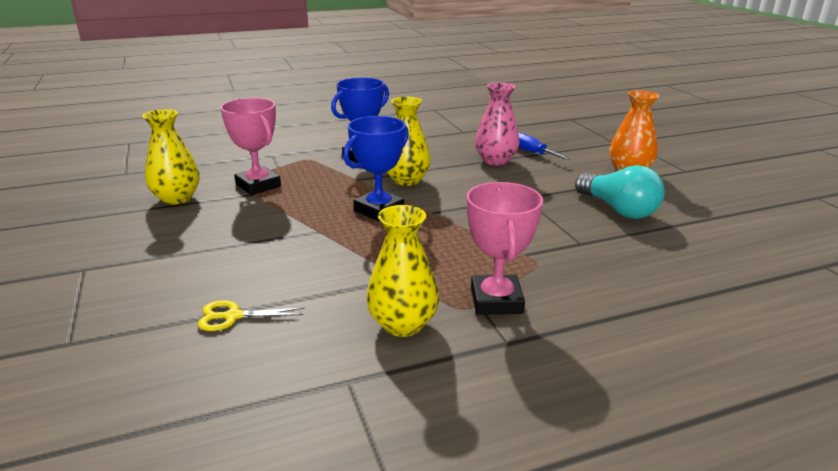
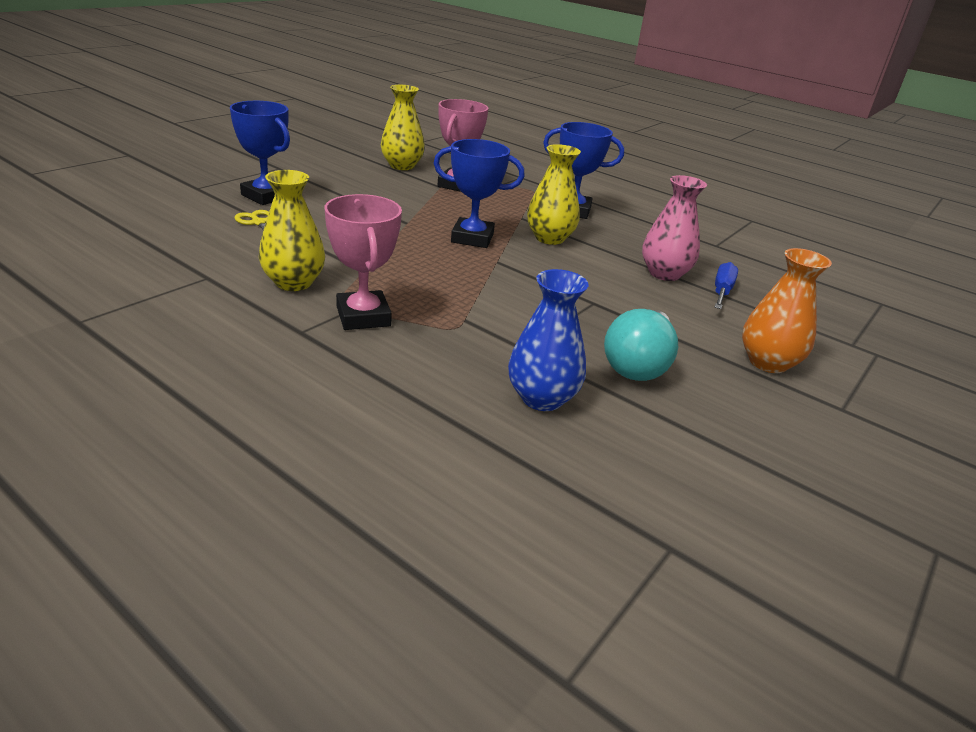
camera: 55 degrees right, 5 degrees up
pink trophy [467,182,543,315] -> pink trophy turned 75 degrees counterclockwise [324,194,402,330]
none -> blue trophy [230,101,290,205]
none -> blue vase [508,269,588,411]

